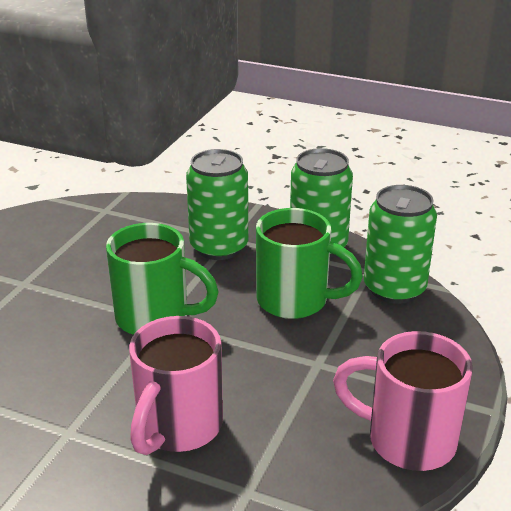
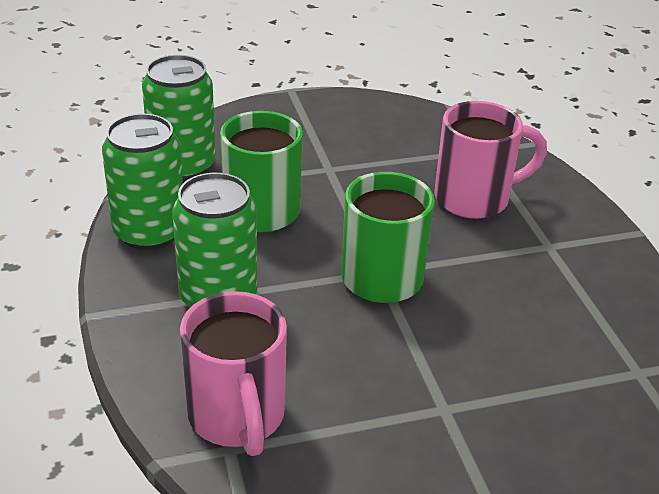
camera: 130 degrees left, 5 degrees up
pink mug [333,331,473,471] -> pink mug moved to [180,291,287,456]

